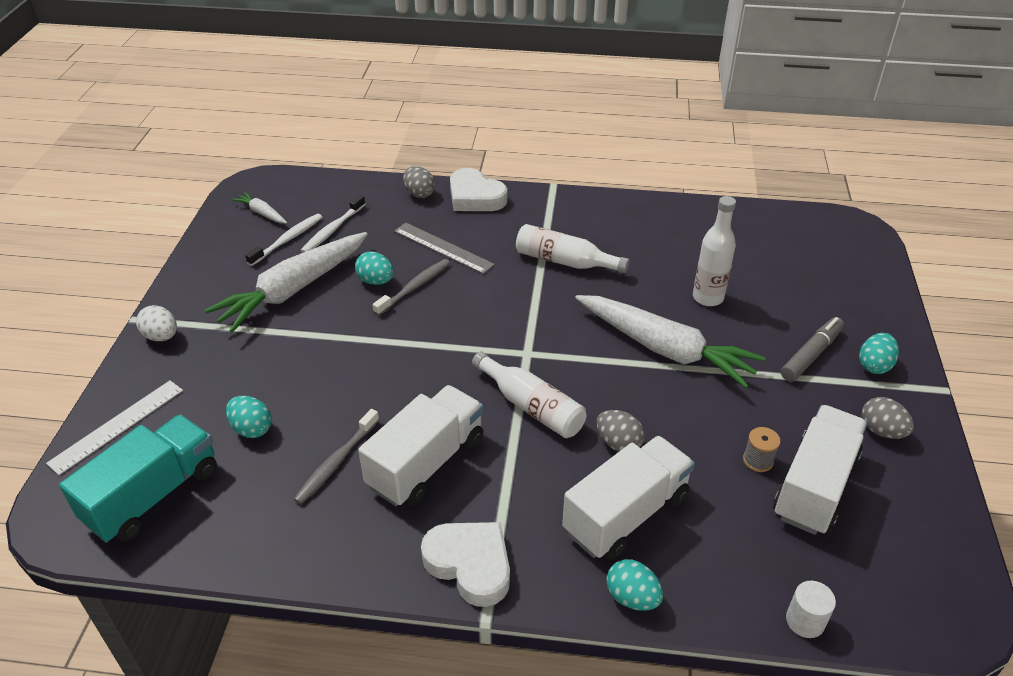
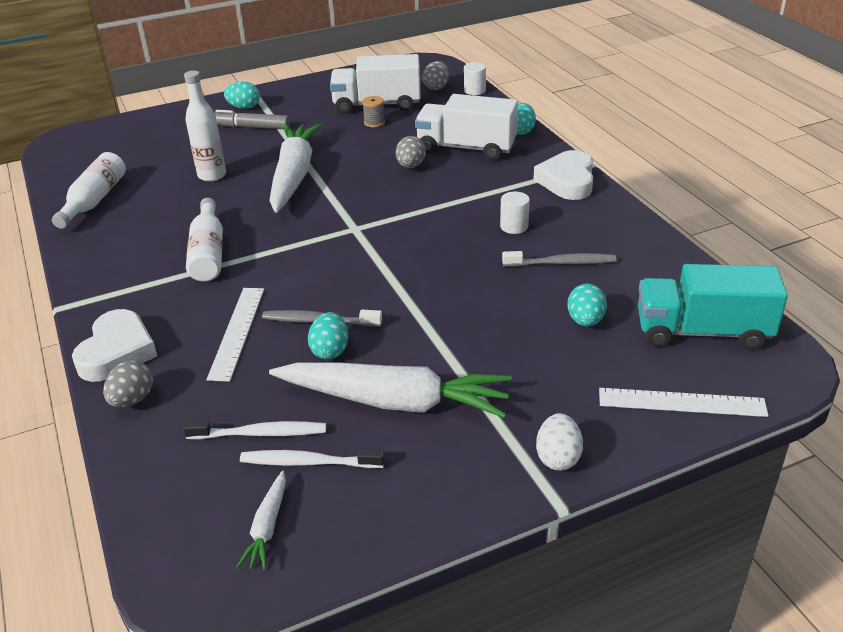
camera: 120 degrees left, 5 degrees down
white truck [358,385,484,506] -> white cylinder [500,192,530,234]
grey ruler [394,222,495,274] -> white ruler [206,288,264,382]
white bottle [472,351,586,438] -> white bottle moved to [52,152,126,229]
grey egg [862,397,914,439] -> grey egg moved to [423,61,449,90]

